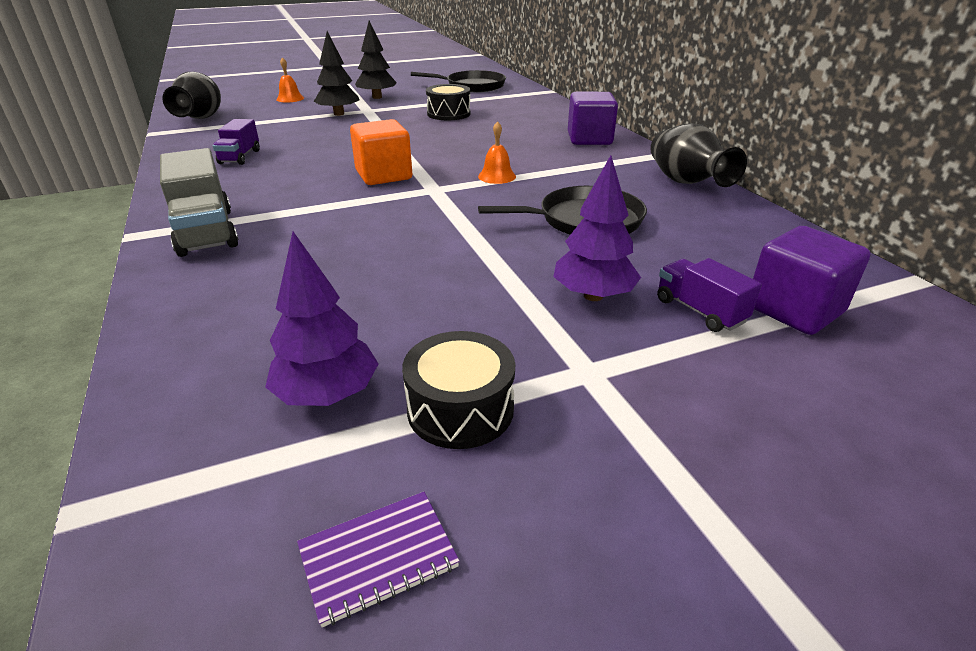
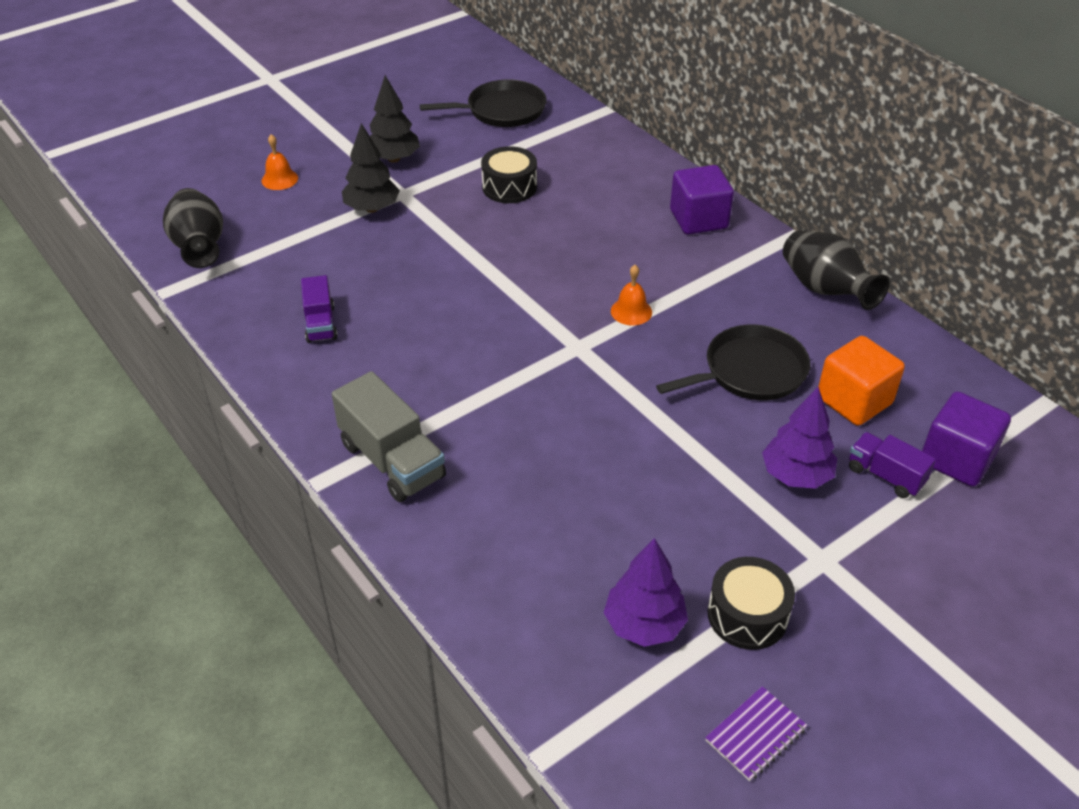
camera: 15 degrees left, 10 degrees up
orange cube [350,119,412,185] -> orange cube moved to [818,336,905,426]

